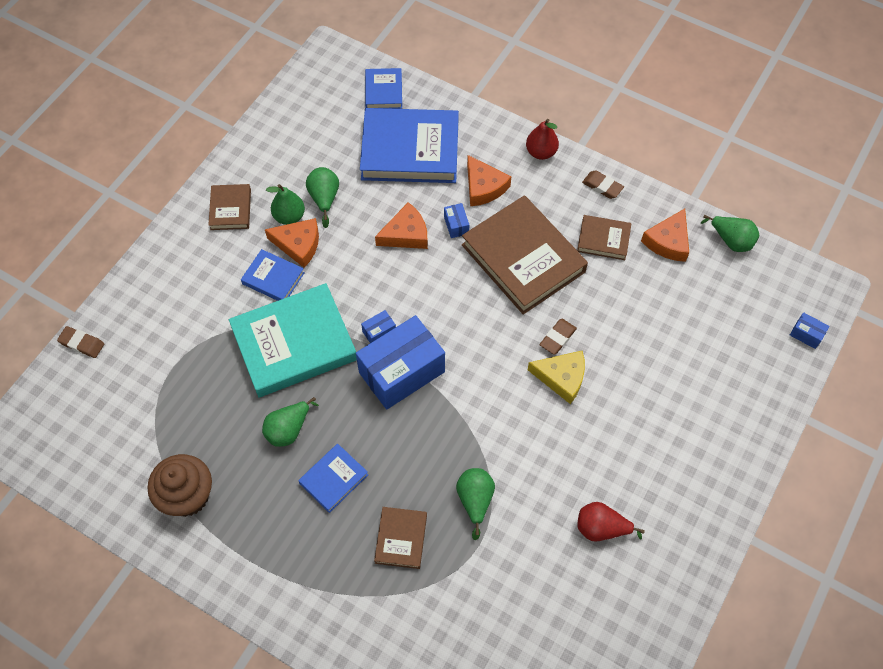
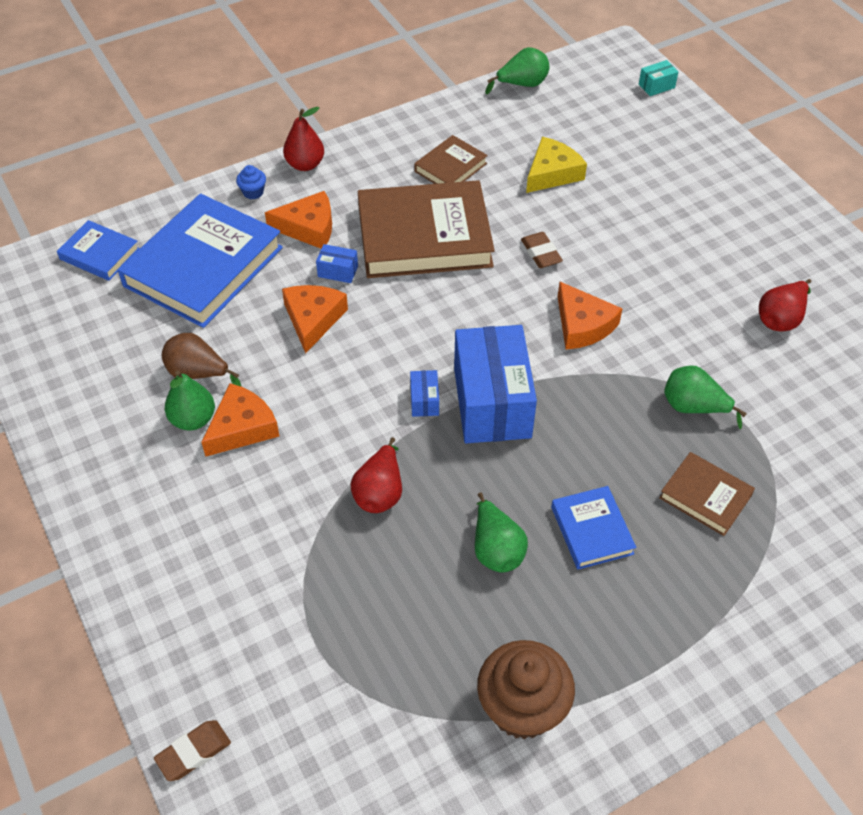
camera: 60 degrees left, 10 degrees down
brown book [209,184,251,230] -> none
turquoise book [229,283,357,397] -> red pear [351,437,402,513]
blue book [241,249,305,301] -> none
green pear [306,167,339,228] -> brown pear [162,333,242,387]
yellow cheese [528,350,585,404] -> yellow cheese moved to [526,137,587,193]
brown eraser [582,170,624,199] -> none
orange cheese [641,209,689,262] -> orange cheese moved to [558,282,623,349]
blue box [790,312,829,349] -> turquoise box [639,60,678,96]
none -> blue cupcake [236,165,266,200]

